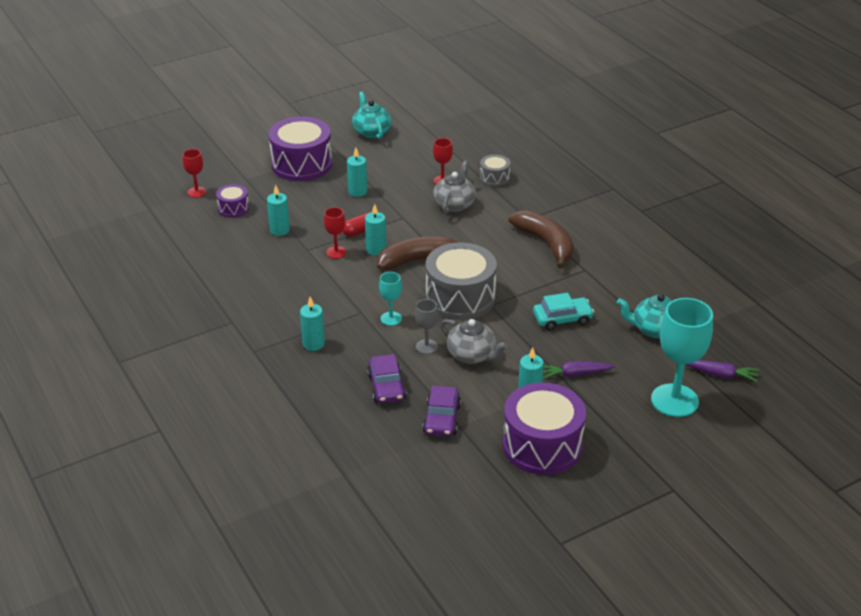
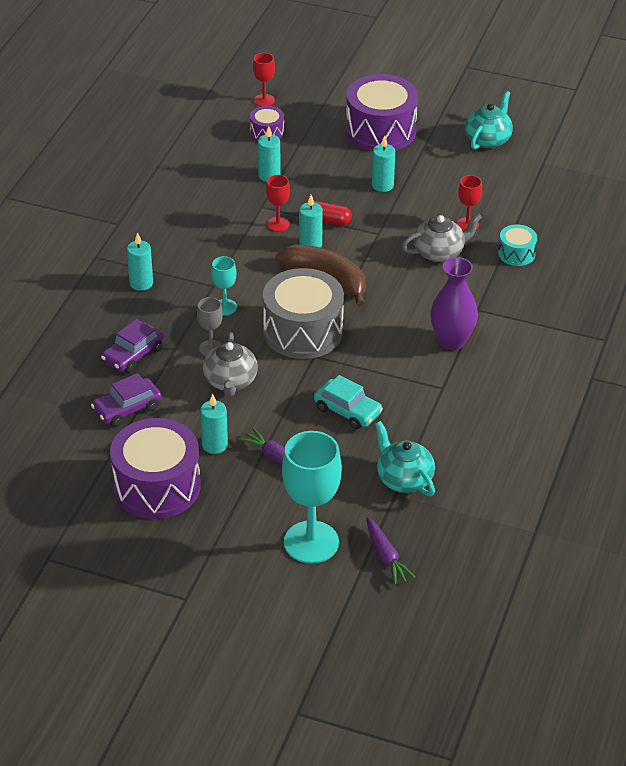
camera: 50 degrees right, 5 degrees up
grey drum [480,155,510,187] -> turquoise drum [498,225,537,266]
brown banana [509,210,573,269] -> purple vase [430,257,478,350]

